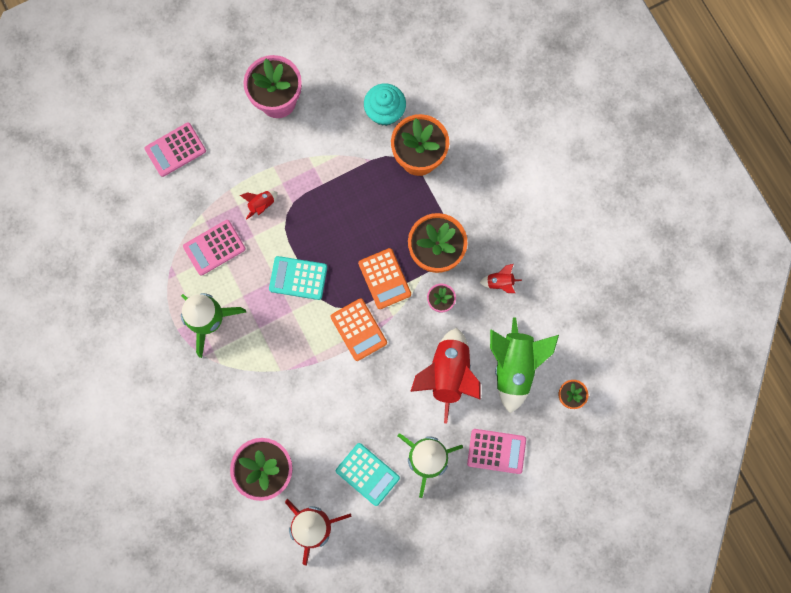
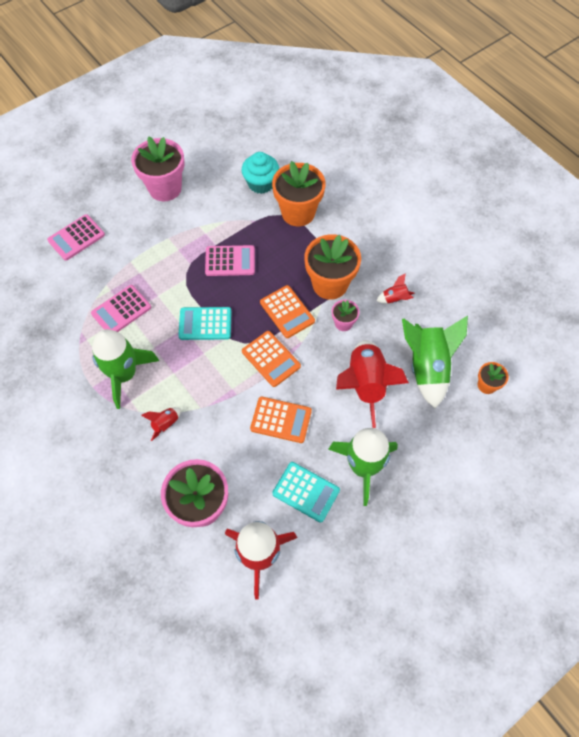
camera: 10 degrees left, 15 degrees down
red rocket [240,191,278,220] -> red rocket moved to [141,407,181,441]
pink calculator [467,429,526,474] -> pink calculator moved to [205,245,255,276]
none -> orange calculator [250,397,312,443]

